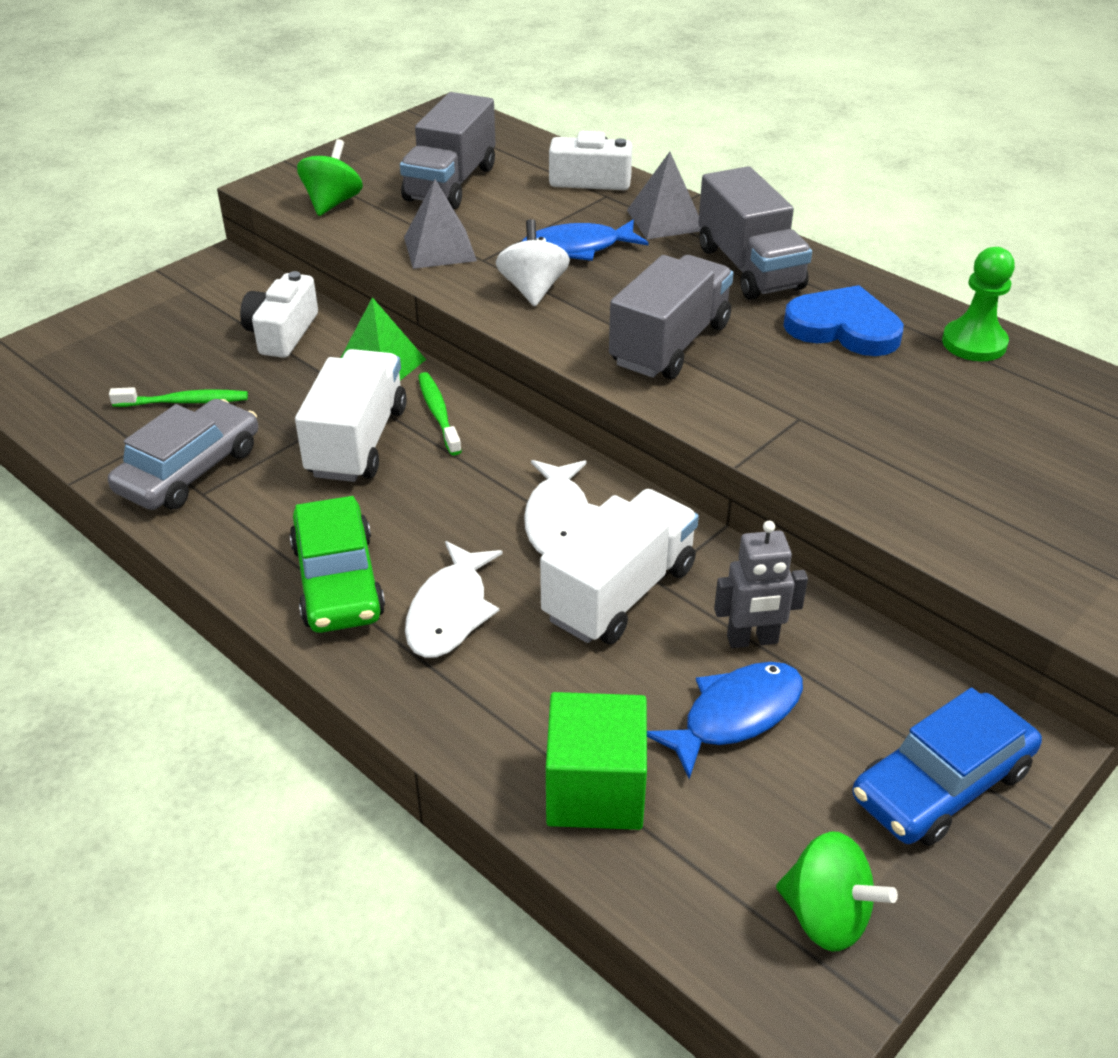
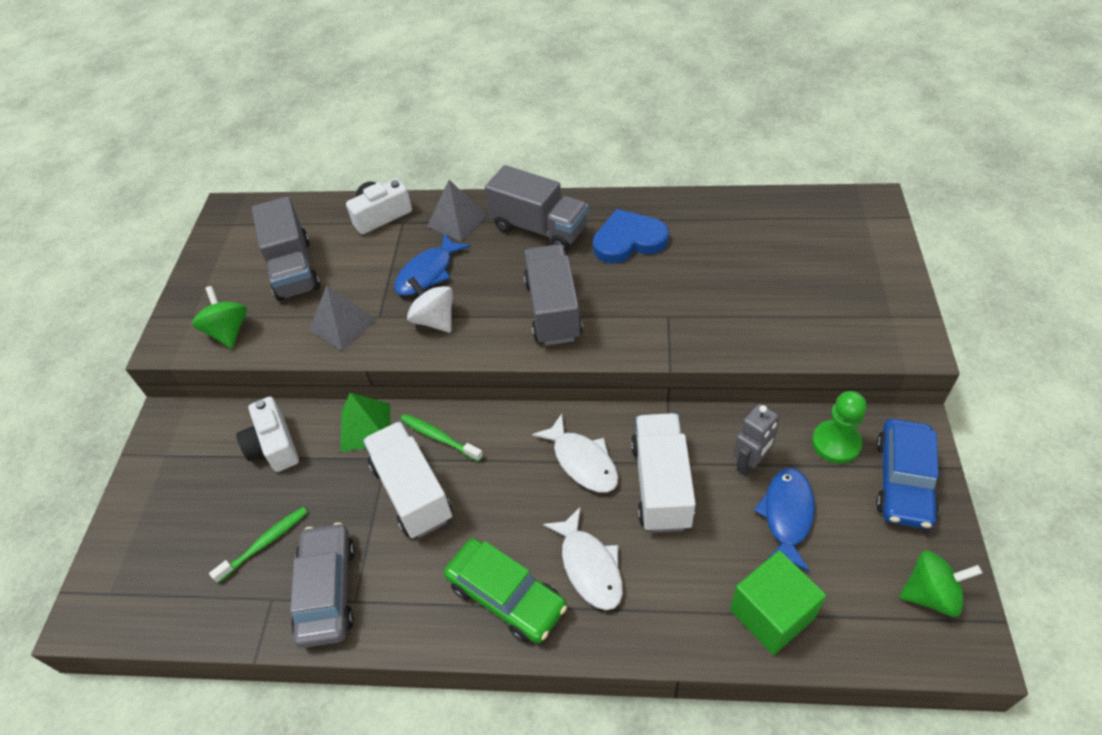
camera: 35 degrees left, 10 degrees up
green pawn [942,247,1015,361] -> green pawn moved to [812,391,867,464]

